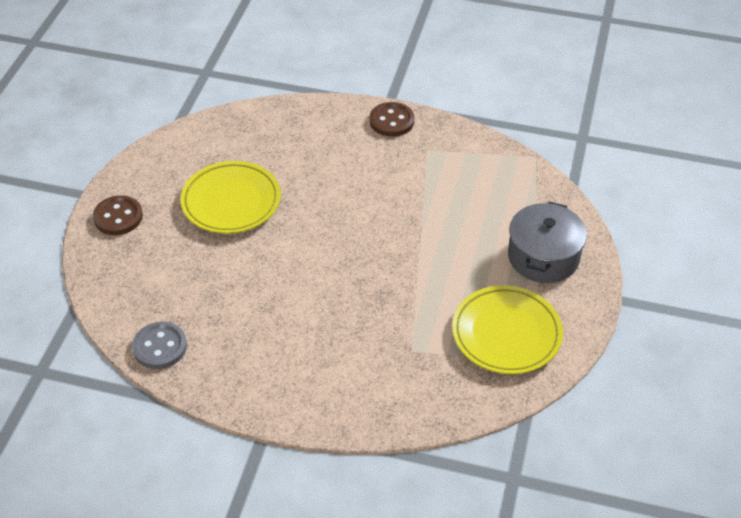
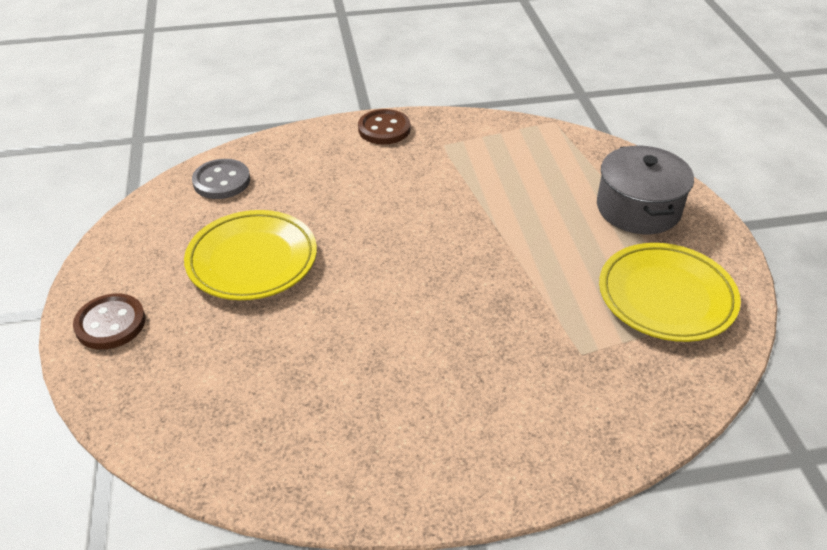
camera: 25 degrees left, 5 degrees down
grey button [132,322,187,369] -> grey button moved to [192,159,250,199]

